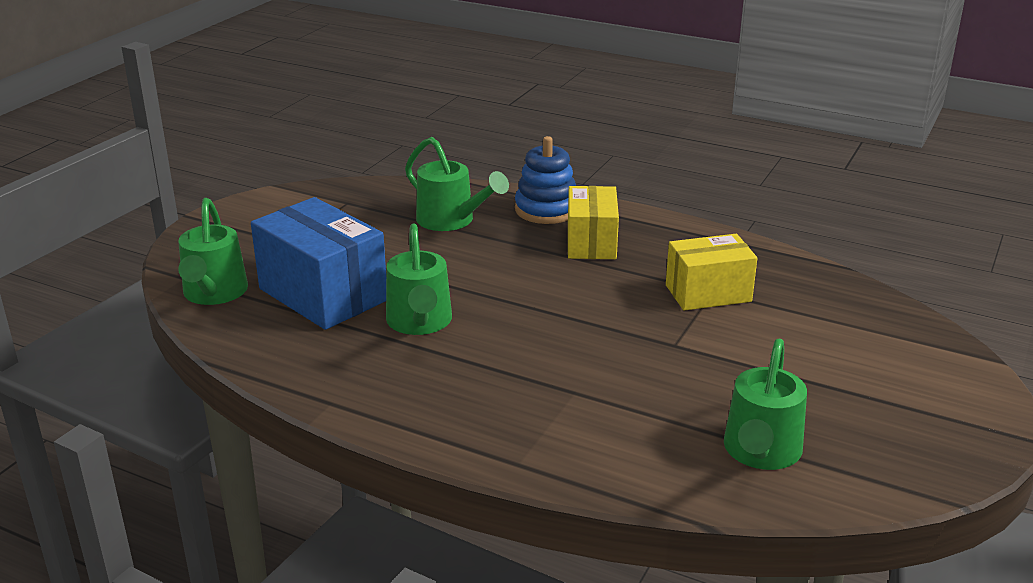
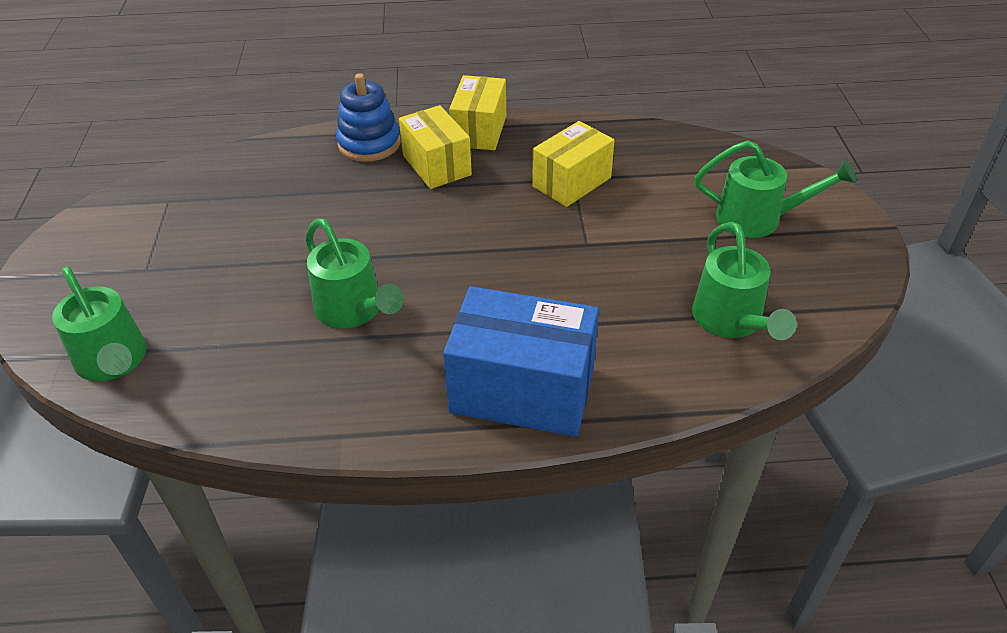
camera: 30 degrees left, 15 degrees up
blue box [251,197,386,330] -> blue box moved to [443,286,599,437]
green watering can [405,137,509,231] -> green watering can moved to [695,140,857,238]
none -> yellow box [449,75,506,150]

